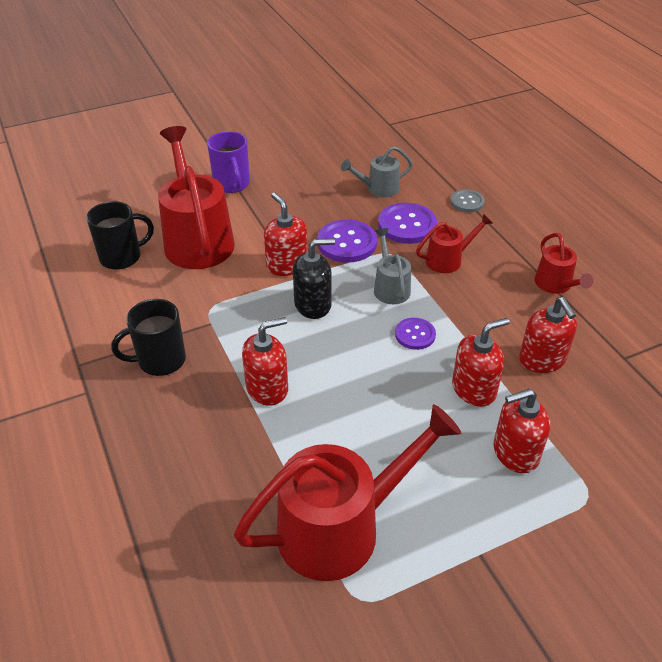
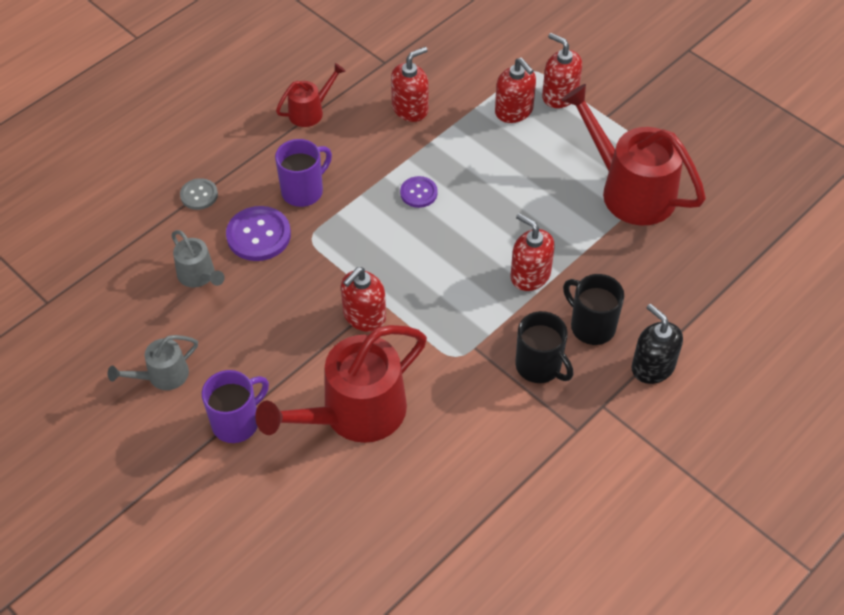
camera: 110 degrees left, 10 degrees up
black mug [86,201,154,270] -> black mug moved to [563,274,624,345]
black soap dispenser [293,238,335,319] -> black soap dispenser moved to [632,304,683,384]
purple button [317,219,377,263] -> none
grey watering can [374,228,411,304] -> grey watering can moved to [108,335,198,390]
red watering can [416,214,492,273] -> purple mug [275,139,332,207]
red soap dispenser [452,318,510,407] -> red soap dispenser moved to [542,33,582,108]

